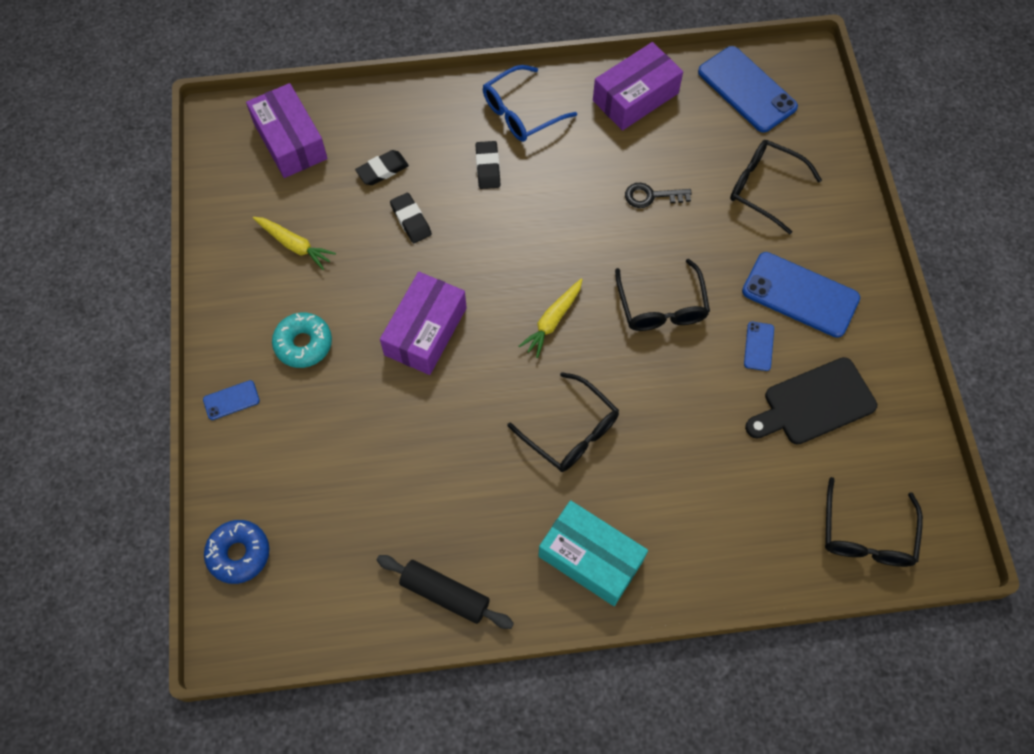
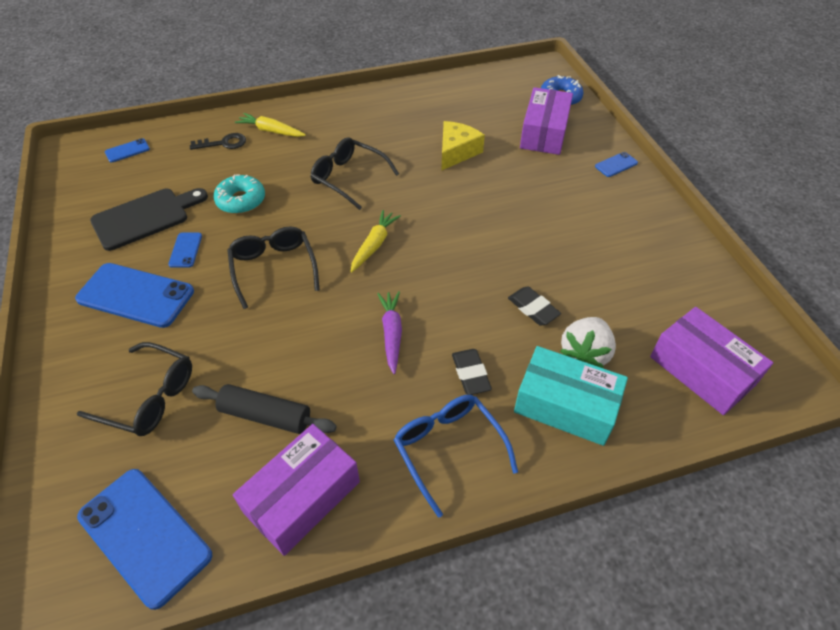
camera: 170 degrees right, 15 degrees down
yellow carrot [253,217,336,270] -> yellow carrot moved to [235,113,306,137]
turquoise donut [272,313,332,368] -> turquoise donut moved to [214,174,265,214]
black eraser [355,150,409,185] -> white strawberry [560,317,616,369]
black rolling pin [377,555,514,629] -> black rolling pin moved to [192,384,337,434]
purple box [380,272,467,375] -> purple box moved to [520,87,573,155]
blue glasses [483,65,577,142] -> blue glasses turned 75 degrees counterclockwise [394,395,518,518]
turquoise box [538,500,648,606] -> turquoise box moved to [514,346,628,446]
black key [625,183,692,208] -> black key moved to [190,133,246,150]
black glasses [825,477,923,567] -> blue phone [105,138,150,163]
none -> purple carrot [377,291,402,374]
none -> yellow cheese [441,121,485,171]

